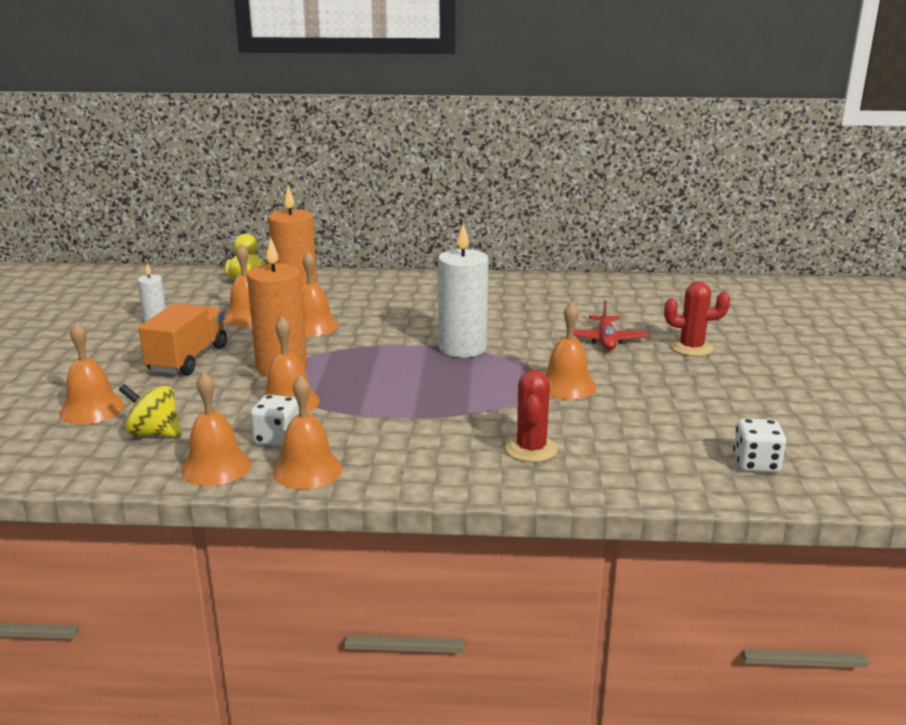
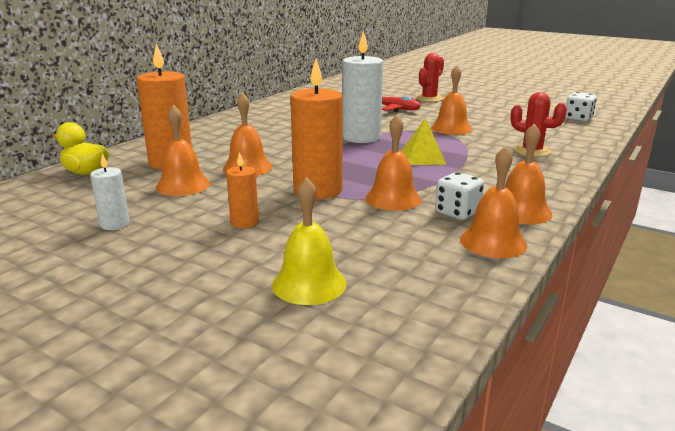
camera: 60 degrees left, 0 degrees up
orange bell [59,322,125,424] -> yellow bell [272,177,347,305]
yellow spinning top [119,384,181,437] -> none
orange truck [138,303,227,375] -> orange candle [226,152,259,228]
none -> yellow pyramid [401,118,447,165]

